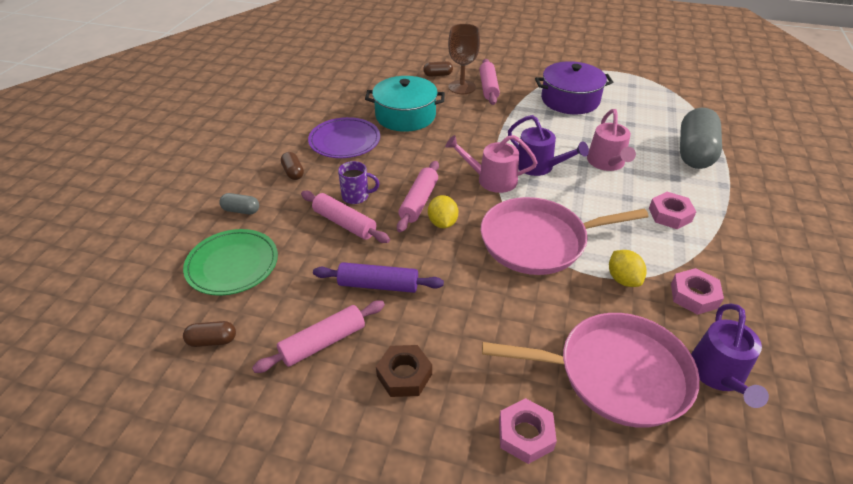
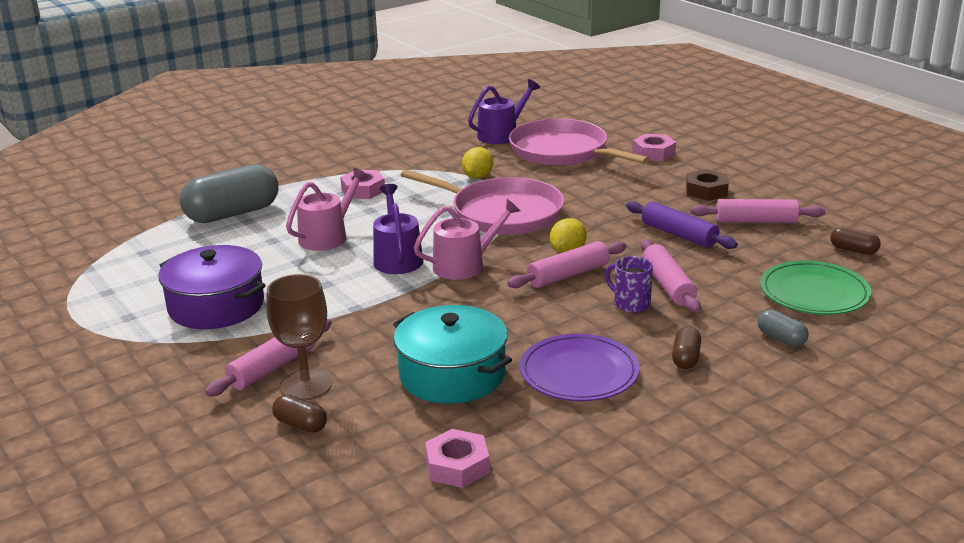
camera: 140 degrees left, 15 degrees down
pink watering can [445,135,537,193] -> pink watering can turned 75 degrees counterclockwise [414,199,521,280]
pink nut [671,268,724,315] -> pink nut moved to [425,429,490,488]

